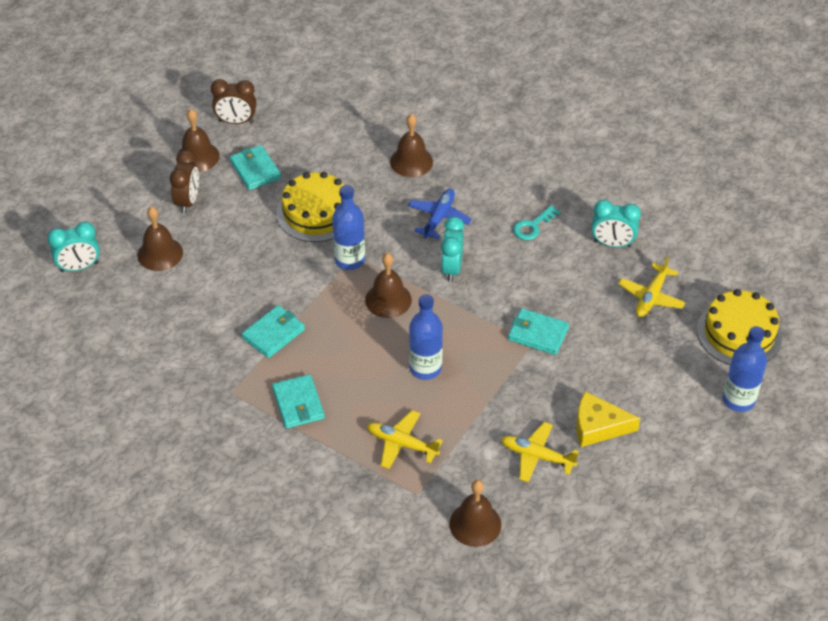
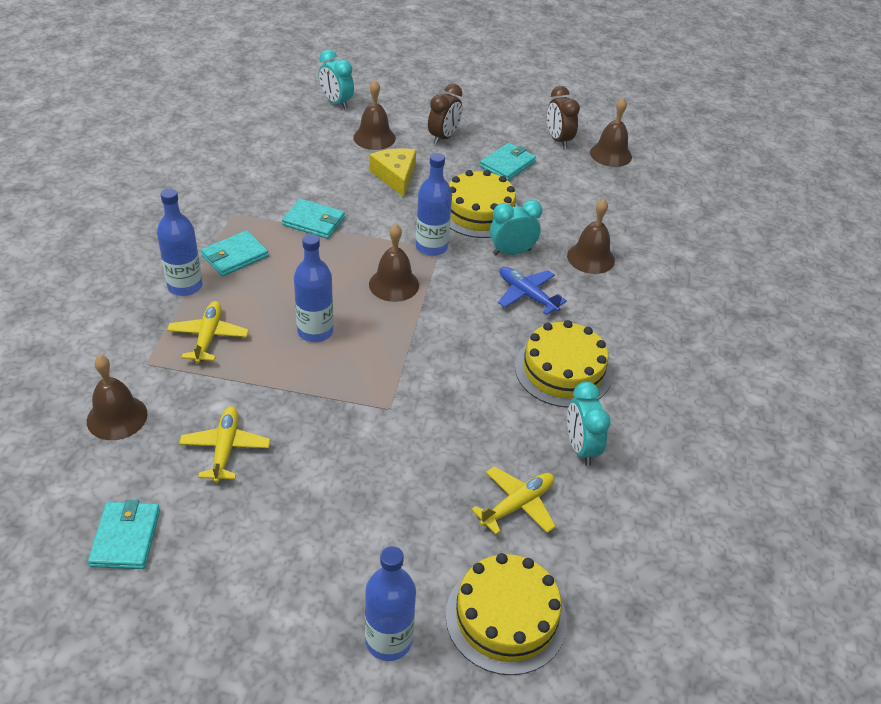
camera: 65 degrees right, 5 degrees down
brown clock [170,150,199,214] -> brown clock turned 45 degrees counterclockwise [428,84,462,145]
brown bell [177,109,220,172] -> brown bell moved to [590,98,632,167]
blue plane [408,189,472,239] -> blue plane turned 135 degrees counterclockwise [498,267,567,315]
turquoise clock [441,217,464,282] -> turquoise clock moved to [490,200,542,255]
turquoise wallet [508,308,569,355] -> turquoise wallet moved to [88,500,160,569]
turquoise key [513,205,561,240] -> yellow cake [515,320,612,408]
yellow cheese [576,391,640,447] -> yellow cheese moved to [369,148,416,197]
yellow plane [619,256,685,317] -> yellow plane turned 135 degrees clockwise [471,466,556,535]
none -> blue bottle [157,188,203,296]

